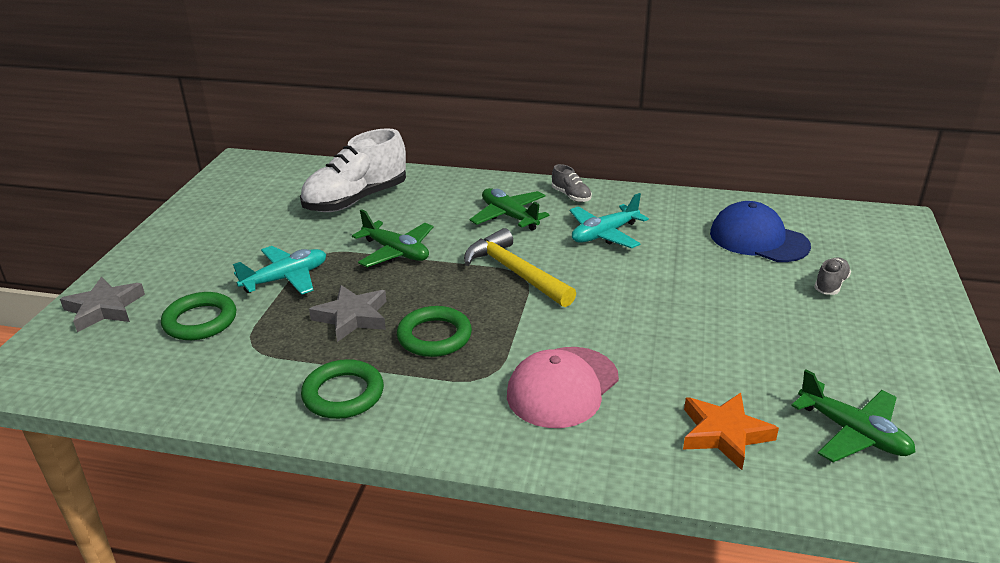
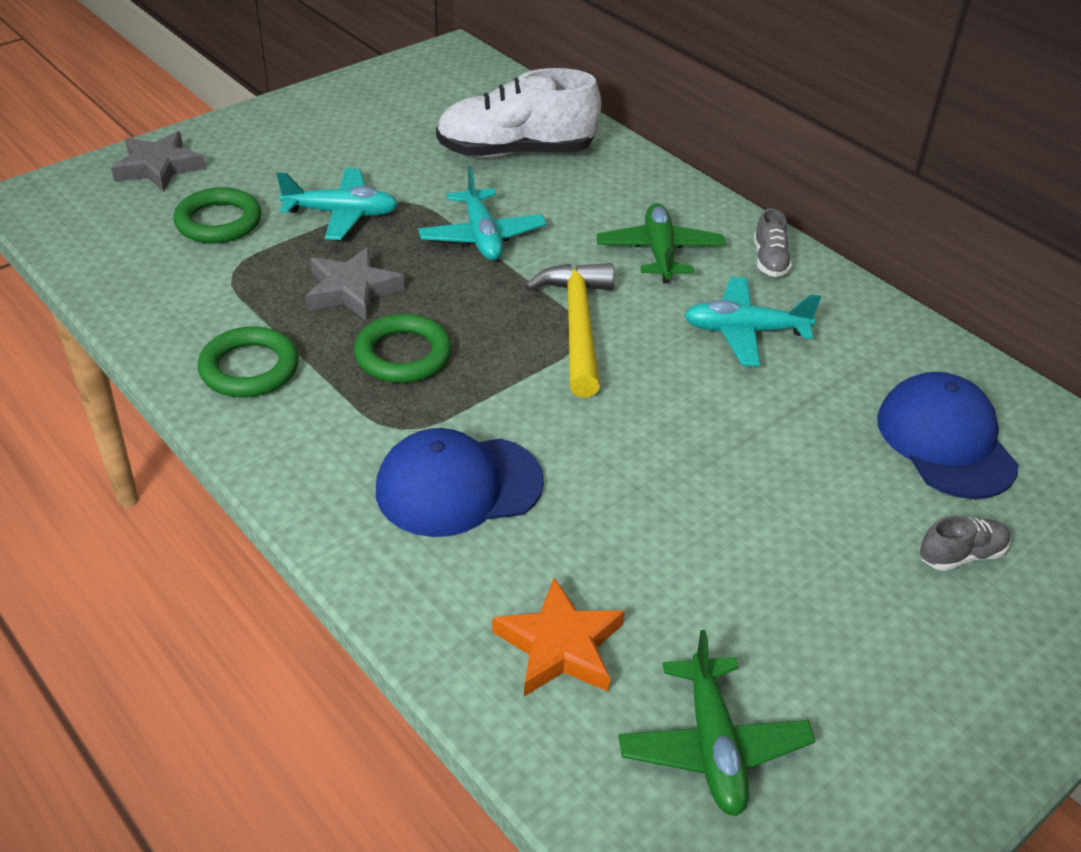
camera: 35 degrees right, 10 degrees up
green plane [352,209,433,267] -> turquoise plane [418,166,547,260]
pink cap [507,347,619,428] -> blue cap [376,428,544,537]

